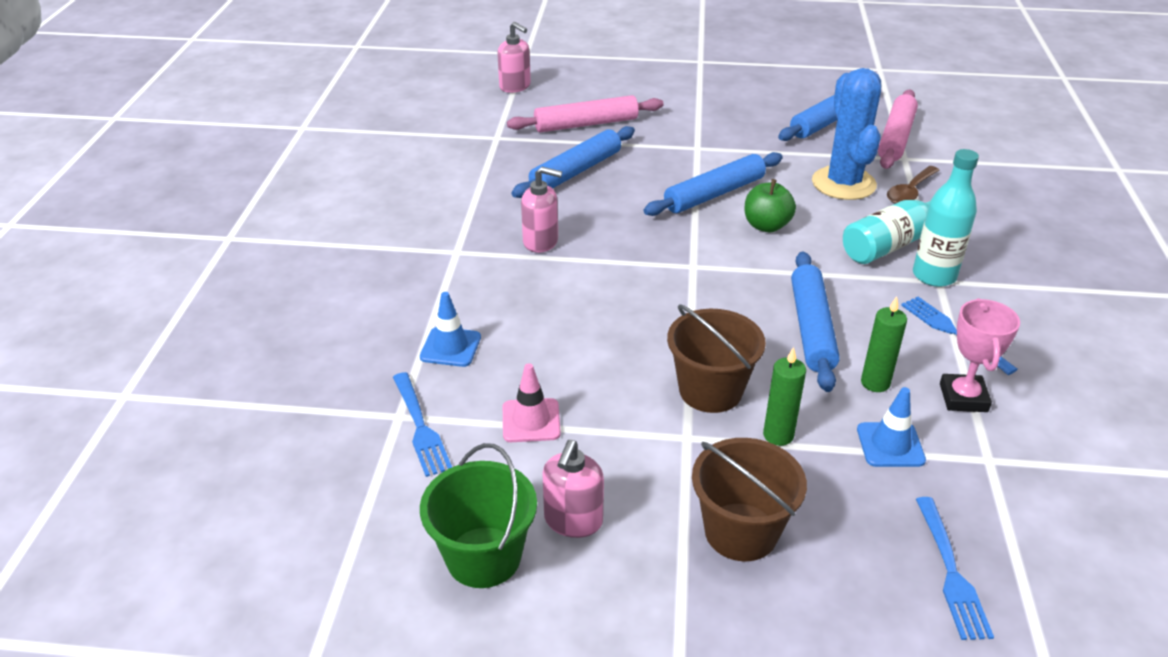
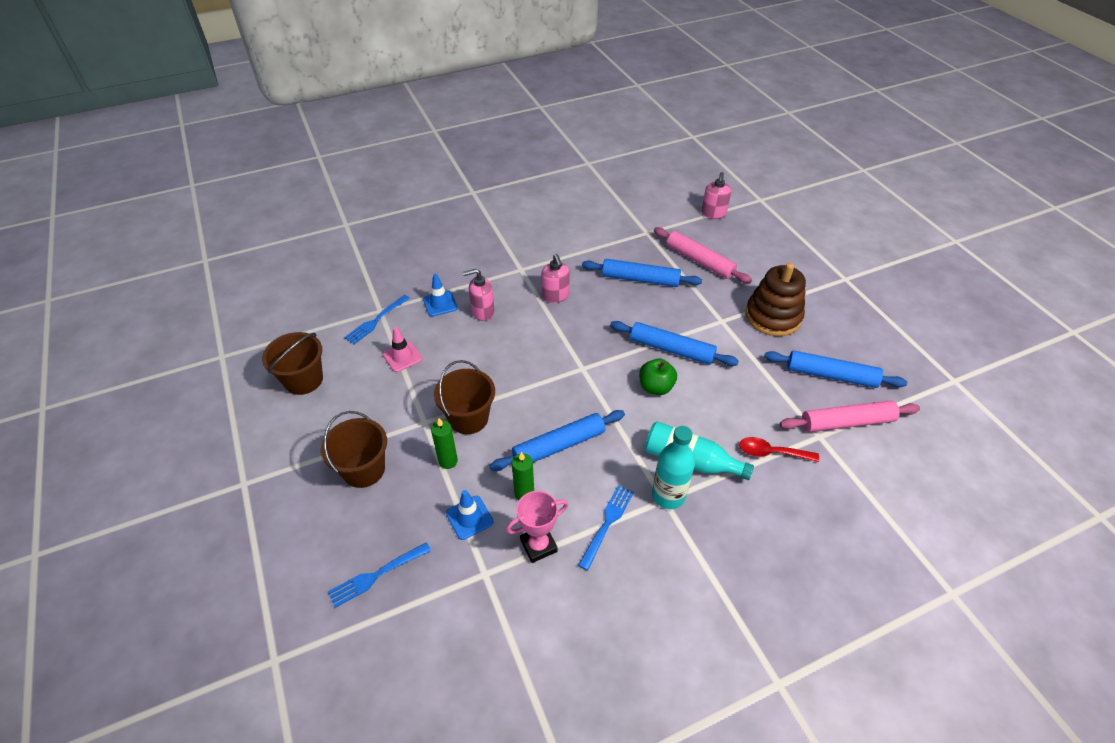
camera: 60 degrees right, 10 degrees up
green bucket [420,443,537,588] -> brown bucket [262,332,323,395]
pink soap dispenser [542,440,604,538] -> pink soap dispenser moved to [462,269,494,321]
blue cactus [812,68,881,200] -> none
brown spoon [887,166,940,204] -> red spoon [739,437,819,462]
none -> brown stacking toy [745,263,806,336]

